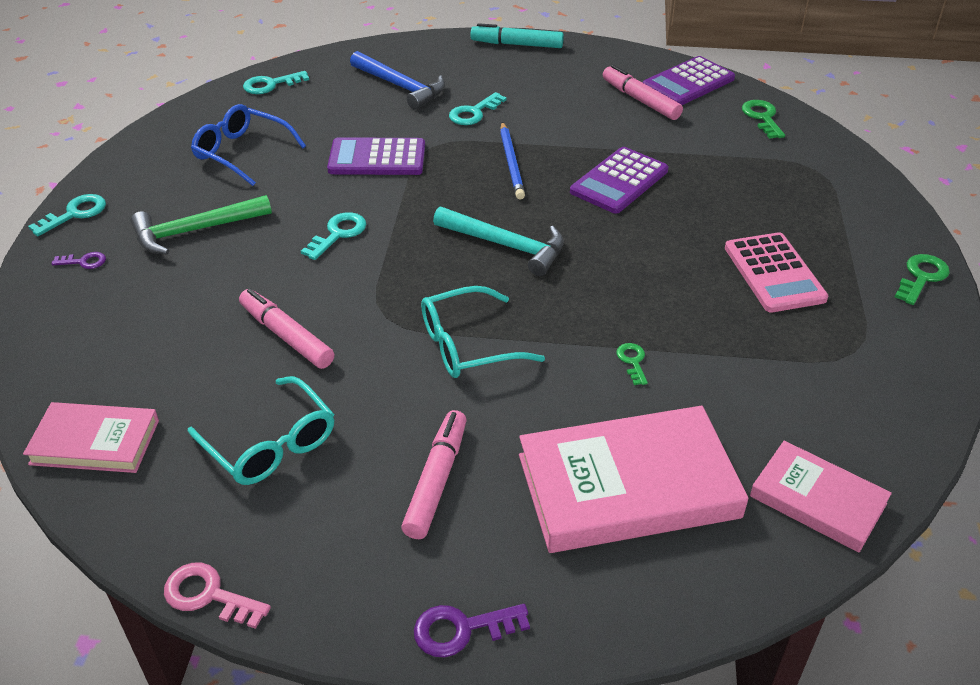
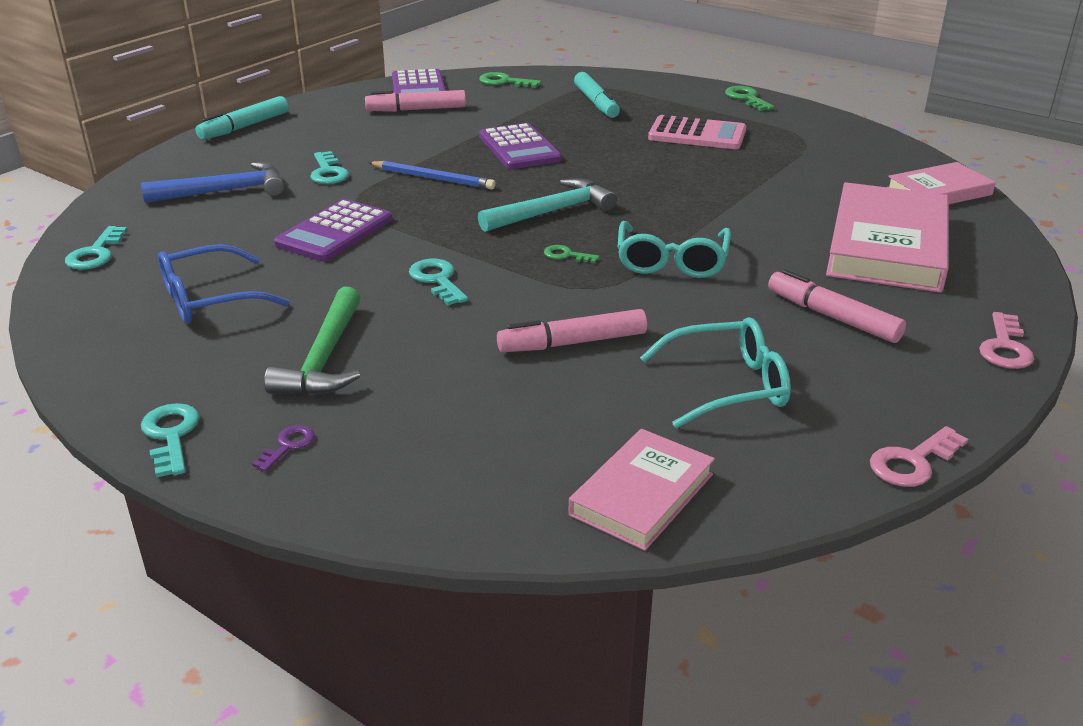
camera: 60 degrees left, 10 degrees down
purple key [414,604,530,657] -> pink key [979,312,1034,369]
green key [616,343,648,385] -> green key moved to [544,245,600,263]
none -> turquoise marker [574,72,620,118]

